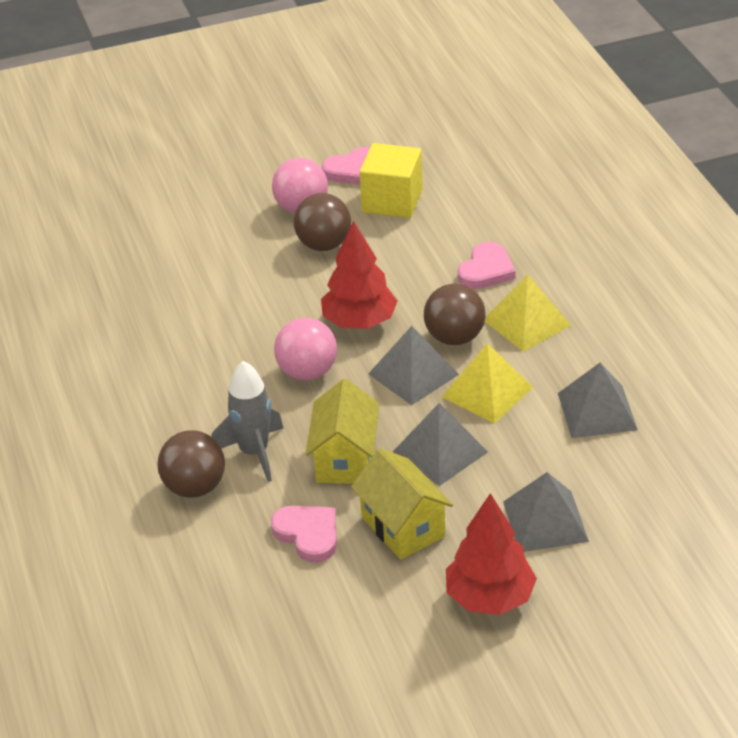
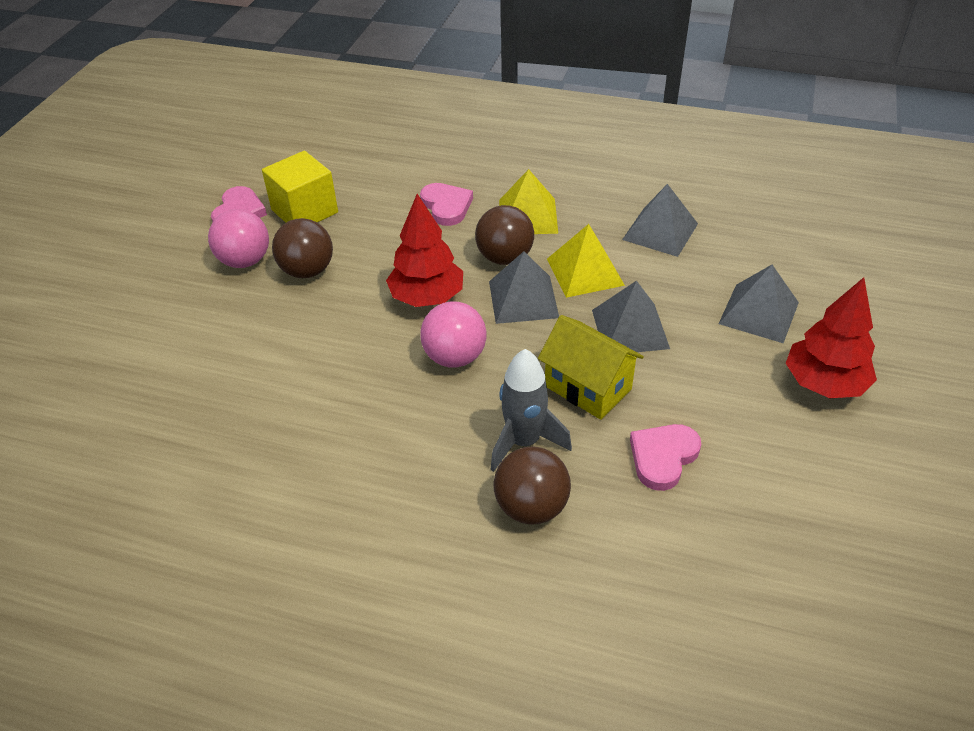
camera: 55 degrees left, 5 degrees up
pink heart [271,506,337,563] -> pink heart turned 45 degrees counterclockwise [630,424,701,491]
yellow house [351,448,453,560] -> none

